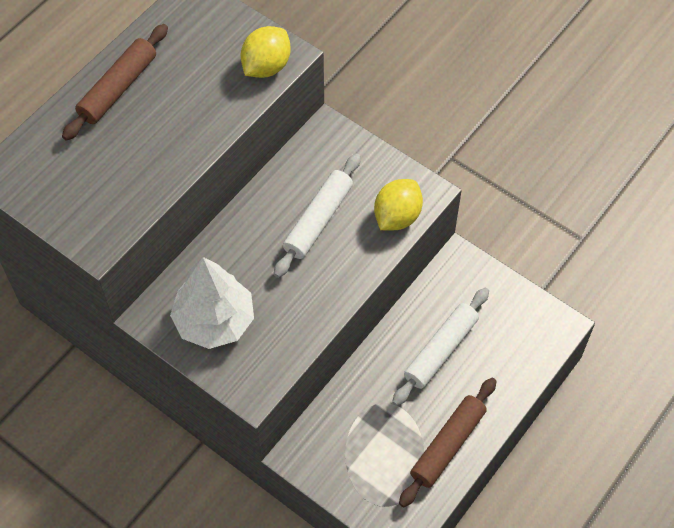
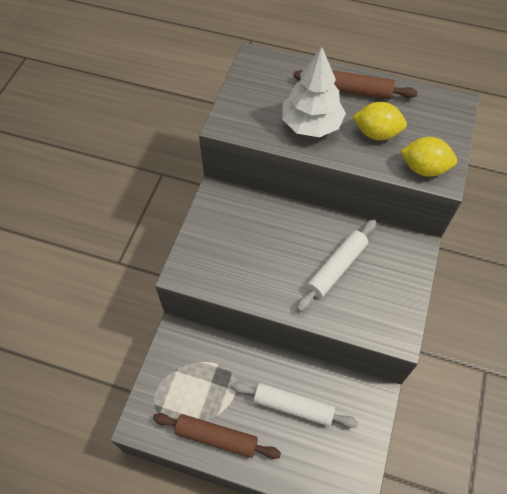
camera: 70 degrees right, 0 degrees up
white tree [170,257,254,349] -> white tree moved to [282,47,346,137]
white rolling pin [274,153,361,278] -> white rolling pin turned 60 degrees counterclockwise [296,219,376,311]
yellow lemon [374,179,423,230] -> yellow lemon moved to [352,102,407,140]

